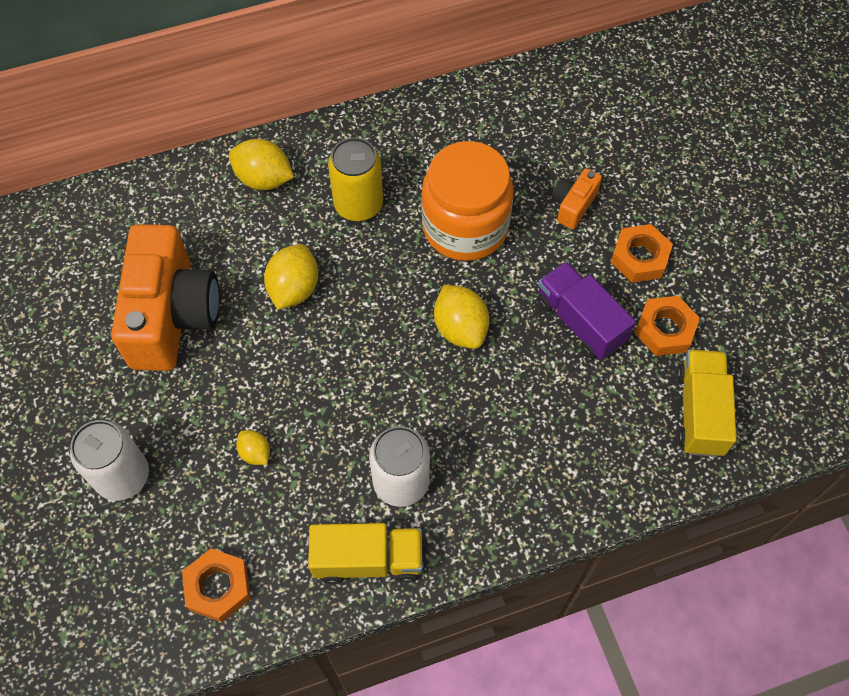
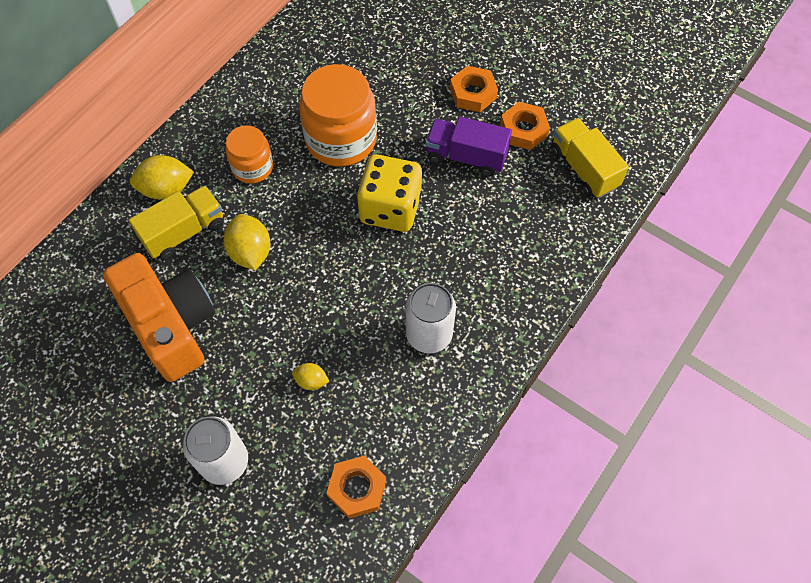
camera: 35 degrees left, 0 degrees up
yellow truck [308,523,423,584] -> yellow truck moved to [129,186,224,260]
yellow can [328,137,383,221] -> orange jar [225,125,273,183]
yellow lemon [434,285,489,349] -> yellow dice [357,154,422,232]
orange camera [552,168,602,229] -> none

